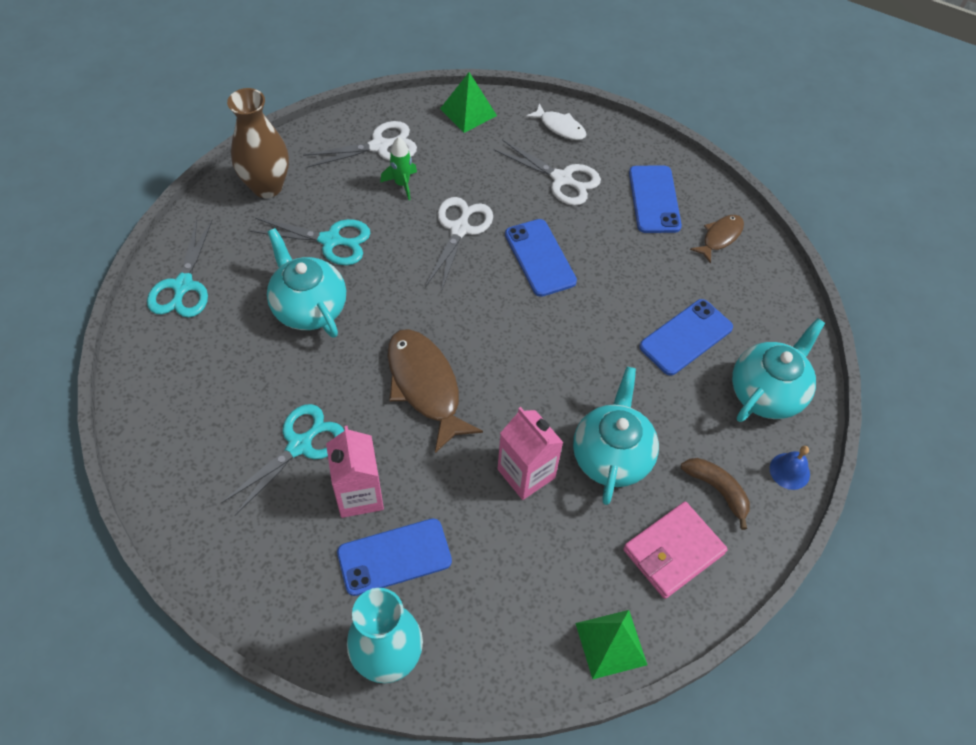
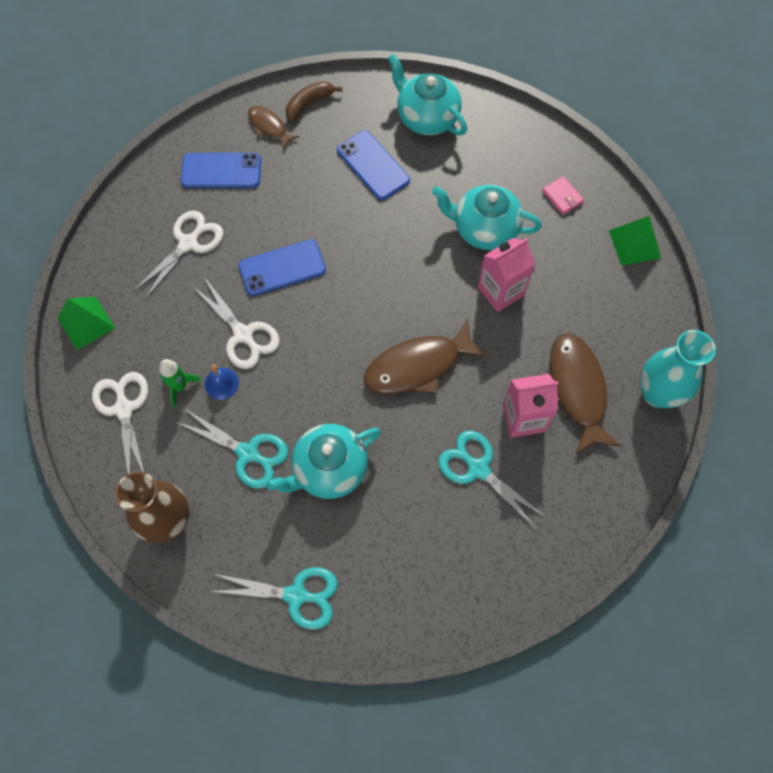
camera: 85 degrees left, 10 degrees up
turquoise scissors [250,218,371,265] -> turquoise scissors turned 105 degrees clockwise [176,408,289,489]
blue phone [337,518,452,596] -> brown fish [550,333,621,455]
white scissors [425,197,493,292] -> white scissors turned 150 degrees counterclockwise [192,277,280,369]
white fish [526,103,587,140] -> none
pink wallet [623,502,728,599] -> pink wallet [542,176,584,215], size x0.56
brown banana [681,458,750,530] -> brown banana moved to [286,81,343,122]
blue bell [770,446,810,490] -> blue bell moved to [204,364,239,400]

